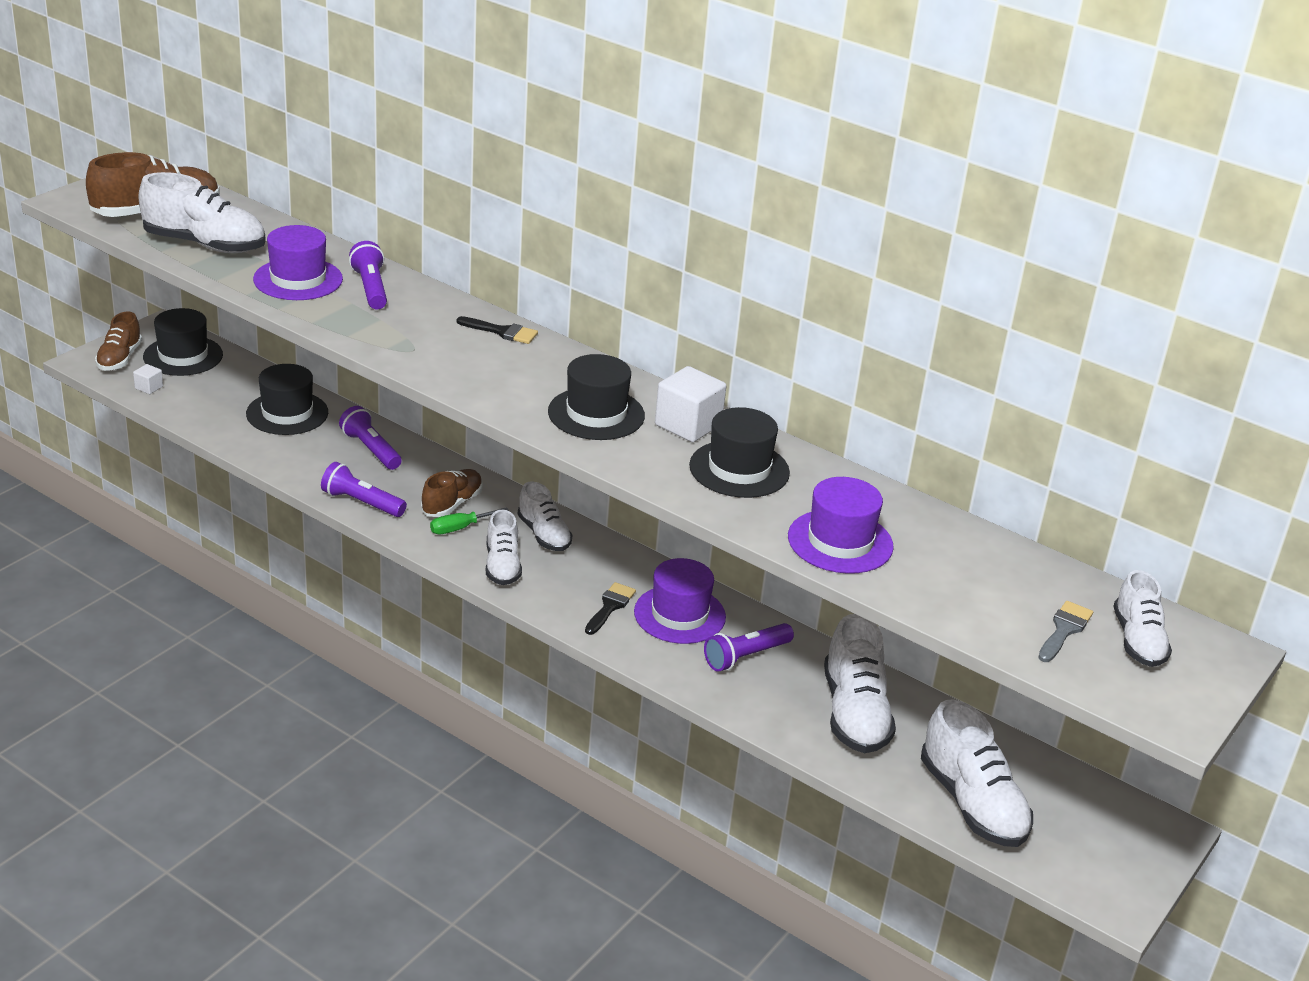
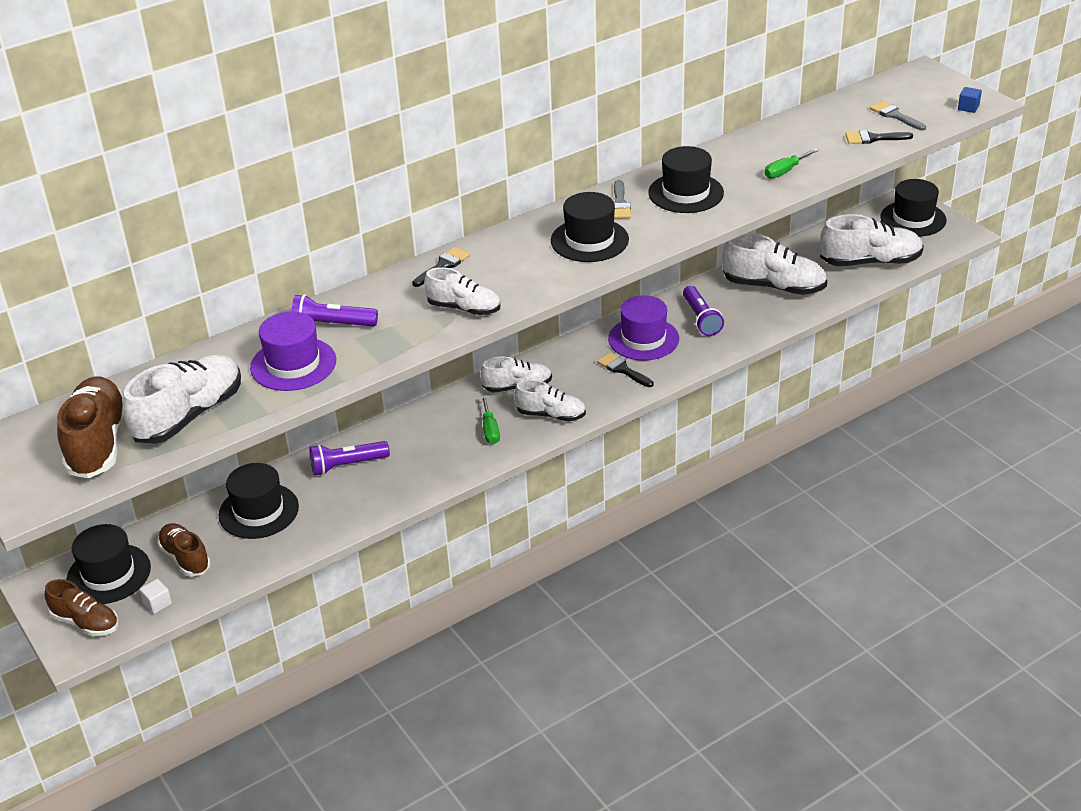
camera: 65 degrees left, 5 degrees up
purple flashlight [321,462,407,517] -> none
brown shoe [421,469,483,517] -> brown shoe moved to [157,523,211,577]
white cube [655,366,726,442] -> grey brush [614,180,631,219]
purple hat [788,477,894,574] -> green screwdriver [764,148,819,178]
white shoe [1114,570,1172,667] -> white shoe moved to [424,267,501,315]
none -> black brush [845,130,913,144]
none -> black hat [880,179,947,237]
none -> blue cube [958,87,982,113]

